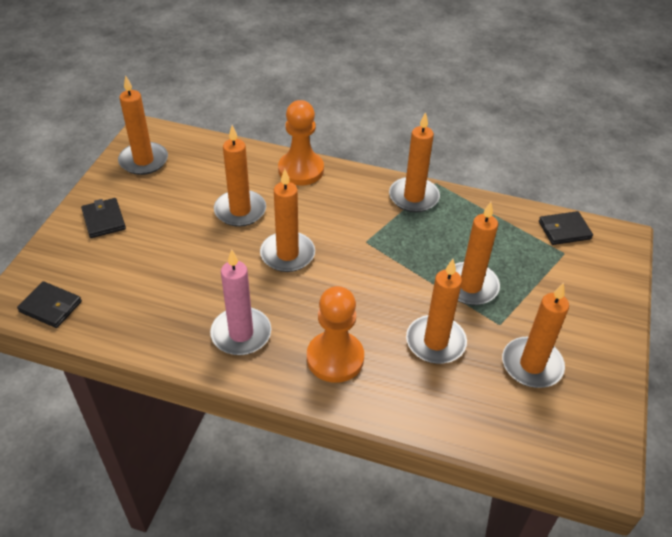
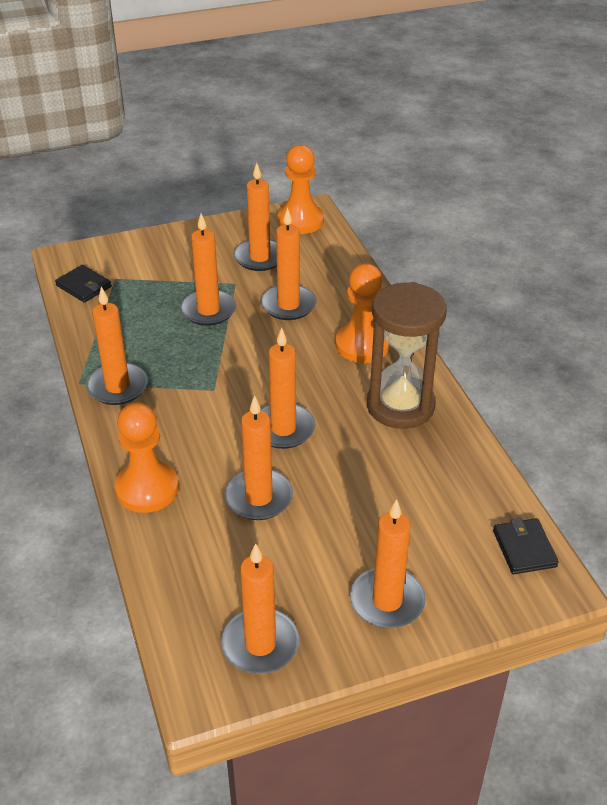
camera: 125 degrees left, 5 degrees down
black wallet [81,198,126,238] -> orange candle [350,499,426,628]
pink candle [210,249,271,355] -> brown hourglass [367,282,447,429]
none -> orange pawn [277,145,324,234]

